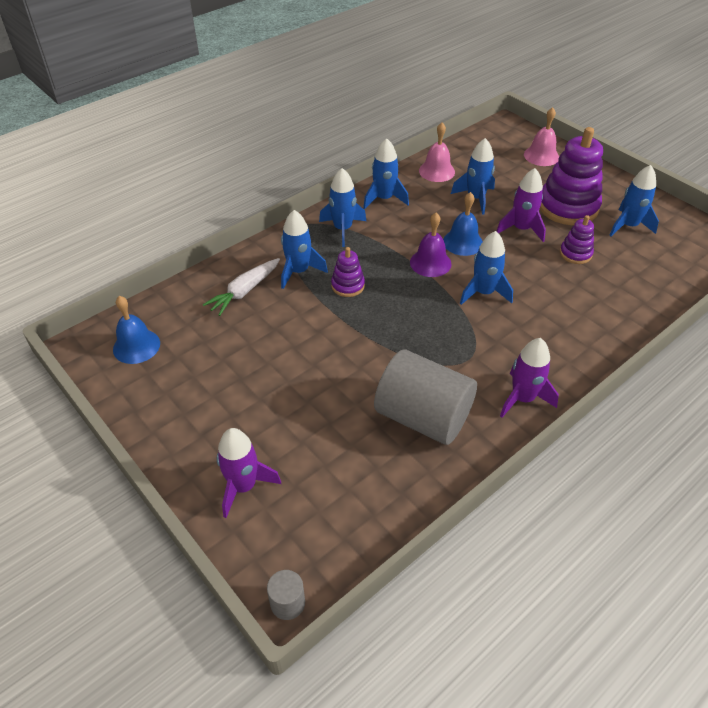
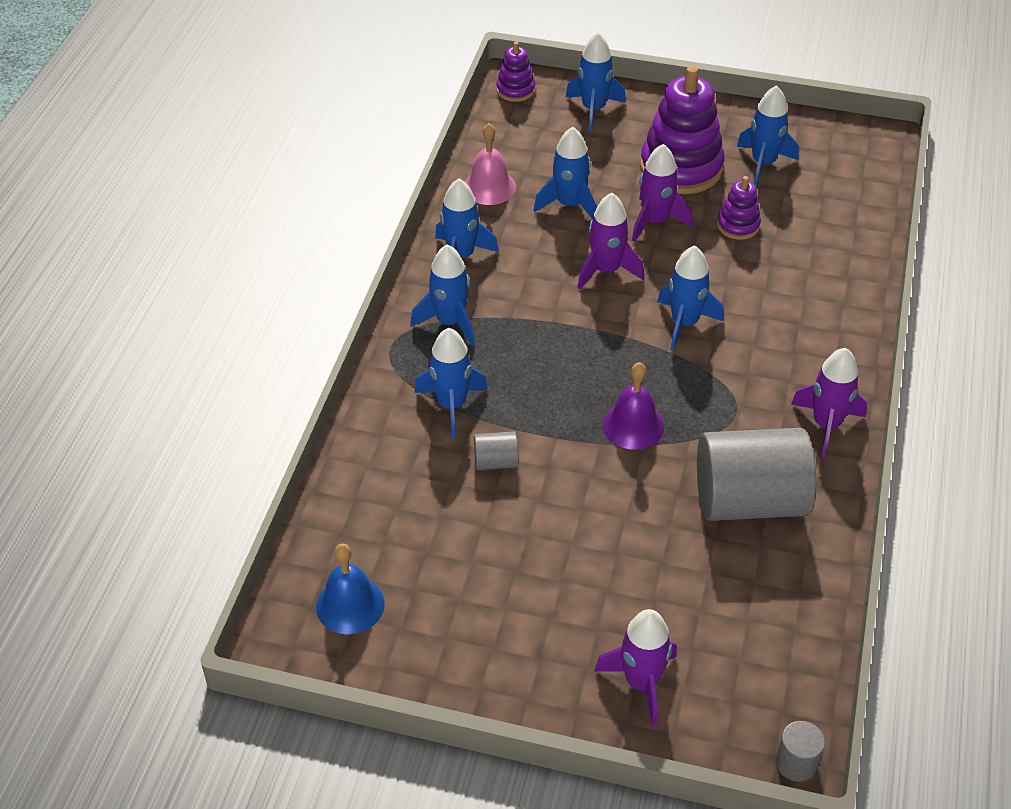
camera: 35 degrees left, 0 degrees up
white carrot [203,258,280,316] -> none
purple stacking toy [331,247,365,297] -> purple stacking toy moved to [496,42,535,102]
purple bell [410,213,451,277] -> purple bell moved to [602,362,664,450]
blue bell [443,192,483,256] -> purple rocket [577,193,644,290]
pink bell [524,107,559,166] -> blue rocket [566,33,626,131]
none -> grey cylinder [474,431,519,470]

